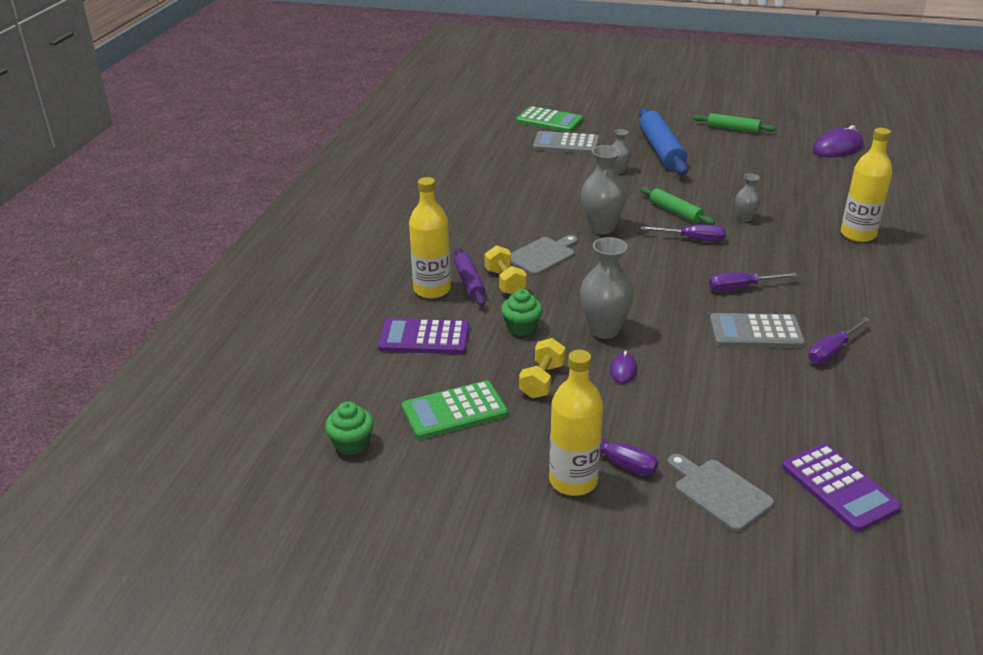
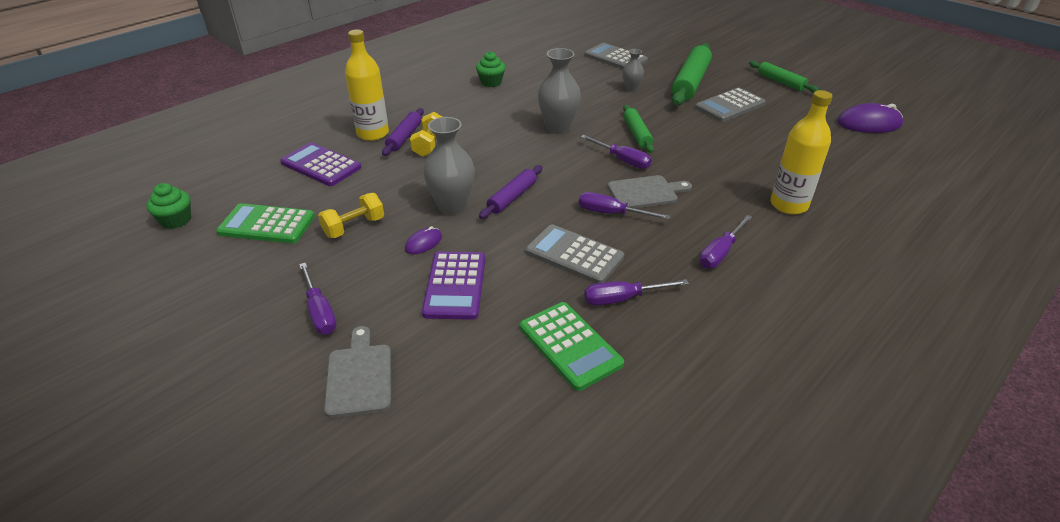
camera: 30 degrees right, 5 degrees up
green cupcake [501,289,543,336] -> green cupcake moved to [476,51,505,87]
grey cutting board [511,235,578,275] -> grey cutting board moved to [608,175,692,208]
green calculator [516,106,583,132] -> green calculator moved to [520,302,624,391]
yellow bottle [549,350,603,496] -> none
blue rolling pin [639,107,689,175] -> green rolling pin [671,43,712,105]
grey vase [735,173,761,222] -> none
purple calculator [782,443,901,532] -> purple calculator moved to [422,251,485,320]
none -> purple rolling pin [479,165,543,219]
none -> grey calculator [695,87,766,122]
none -> purple screwdriver [699,215,752,268]

